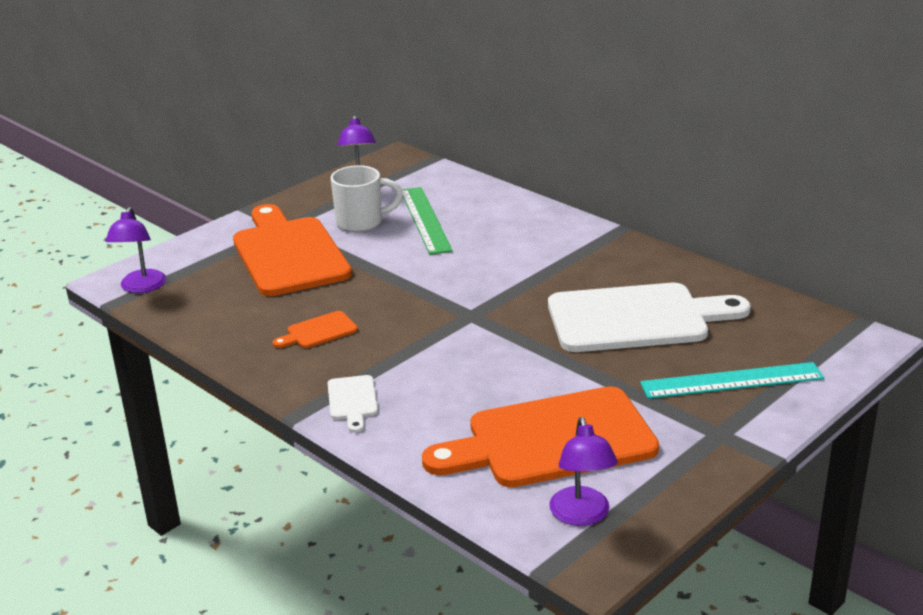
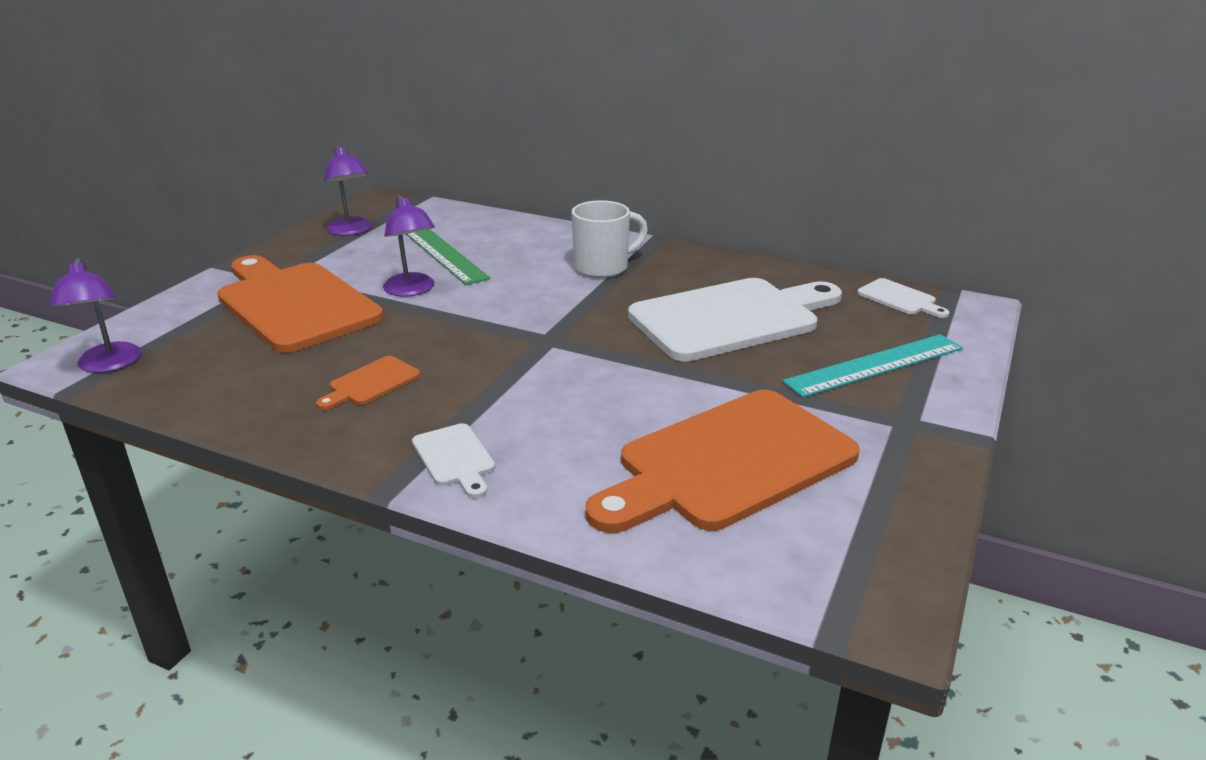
camera: 20 degrees left, 0 degrees up
white mug [331,165,403,232] -> white mug moved to [571,200,648,278]
purple lamp [549,417,618,526] -> purple lamp moved to [383,195,435,297]
none -> white cutting board [857,278,950,318]

